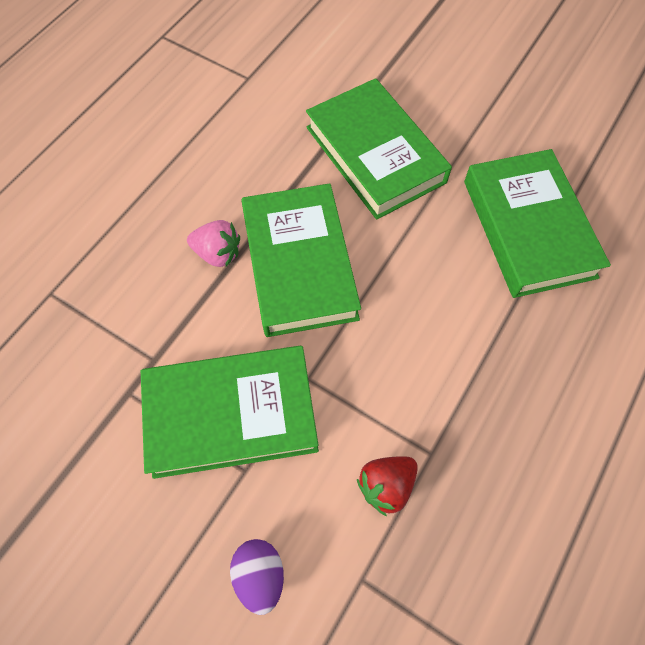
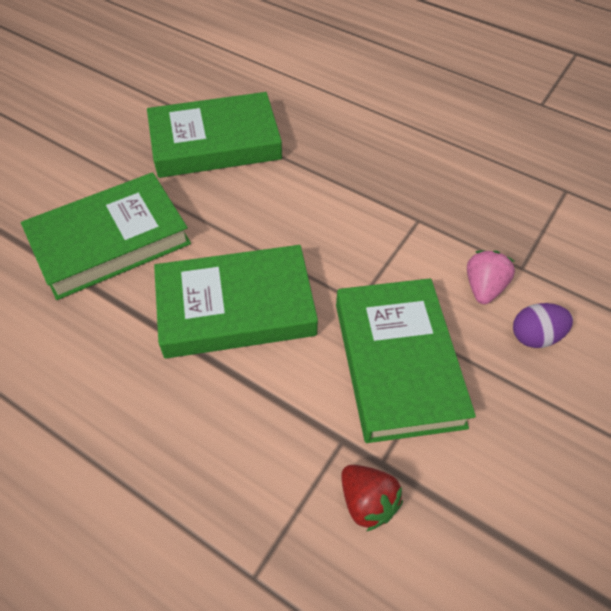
camera: 90 degrees left, 10 degrees down
pink strawberry [187,220,240,267] -> pink strawberry moved to [467,250,515,304]
red strawberry [357,456,418,516] -> red strawberry moved to [341,465,403,531]

